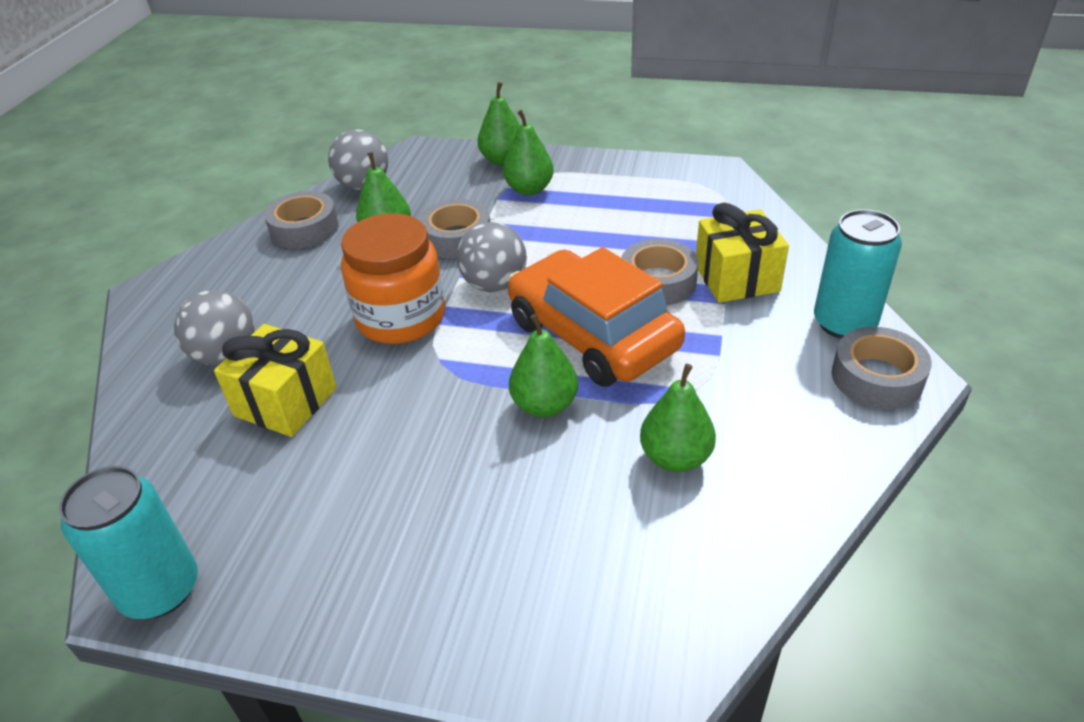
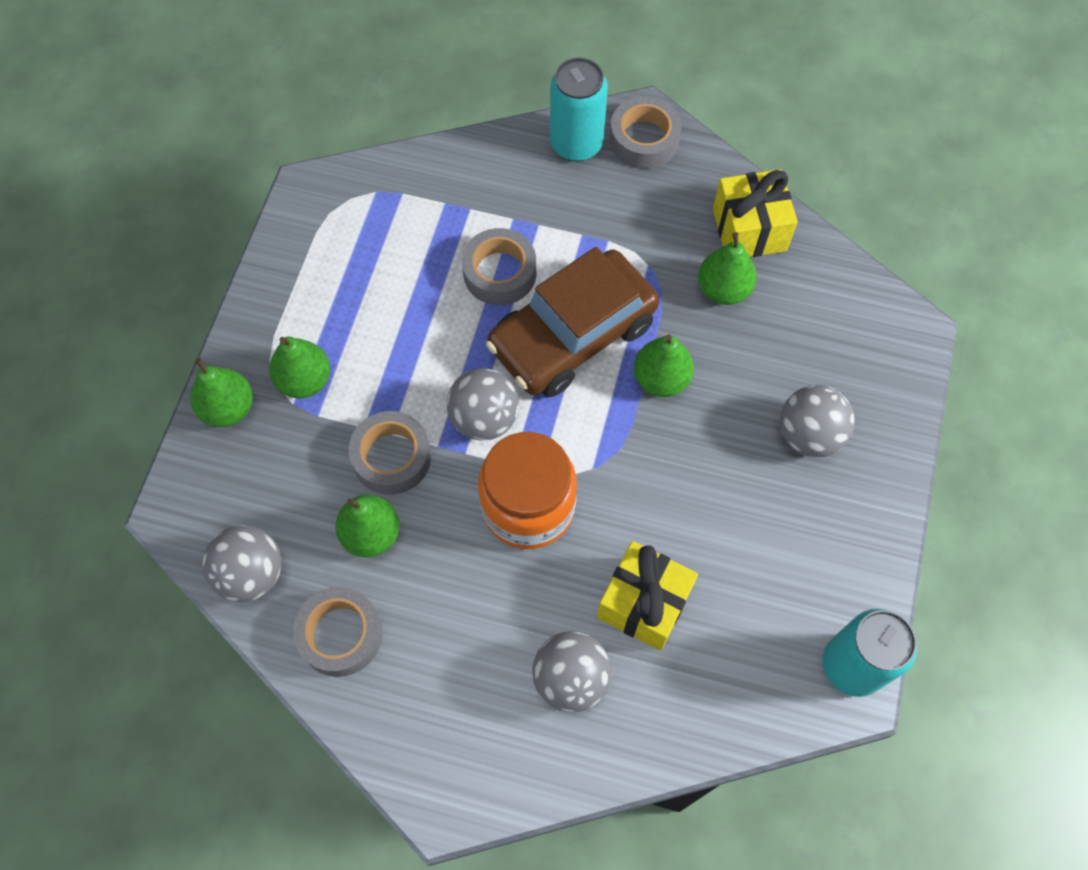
camera: 90 degrees left, 25 degrees up
orange car [508,247,685,387] -> brown car [486,247,659,397]
yellow gift [696,203,789,303] -> yellow gift moved to [713,169,798,257]
none -> grey ball [780,385,855,457]

